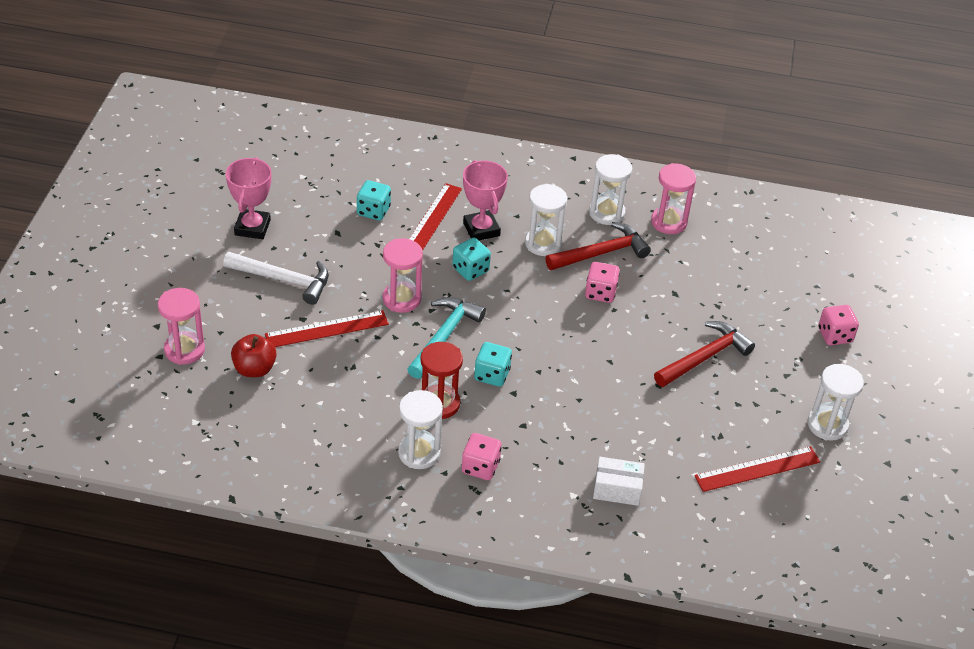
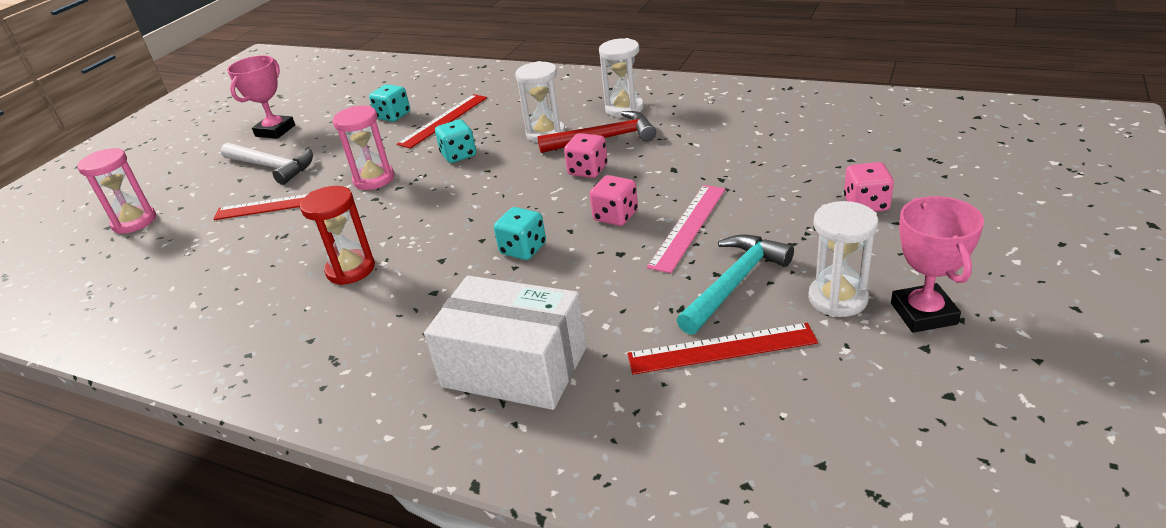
camera: 20 degrees right, 10 degrees down
red apple [231,334,277,377] -> none
white hourglass [398,390,443,469] -> none
turquoise hammer [407,297,486,379] -> turquoise hammer moved to [677,235,794,335]
pink dice [462,433,501,480] -> pink dice moved to [590,175,638,226]
pink trophy [463,160,508,240] -> pink trophy moved to [891,196,984,333]
turquoise dice [474,342,512,387] -> turquoise dice moved to [494,207,546,260]
white box [593,457,645,506] -> white box [424,276,587,410], size x1.94
pink hourglass [651,163,696,234] -> none
red hammer [654,321,755,387] -> pink ruler [647,185,725,273]

